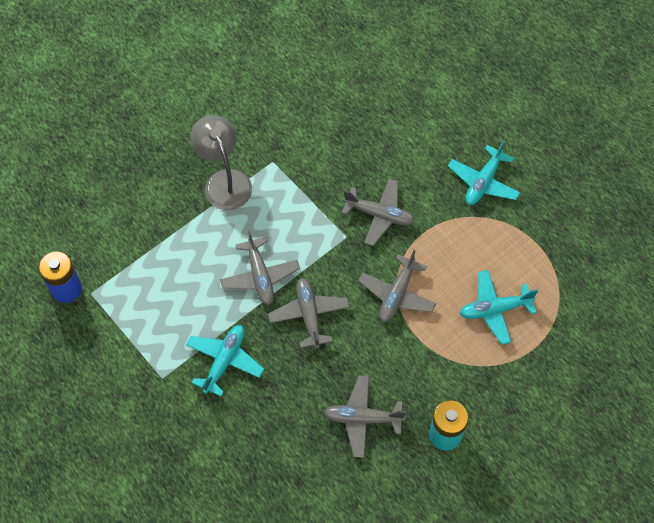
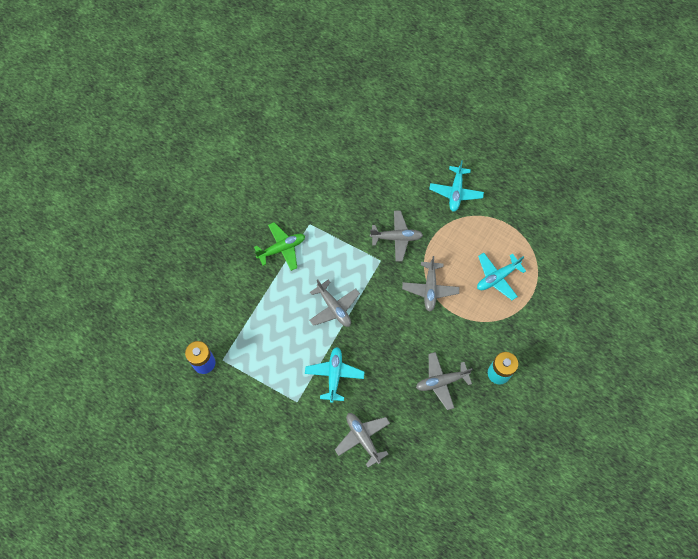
camera: 20 degrees left, 5 degrees up
grey lamp [190,115,252,210] -> green plane [254,222,305,271]
grey plane [268,278,350,349] -> grey plane moved to [335,413,390,467]

